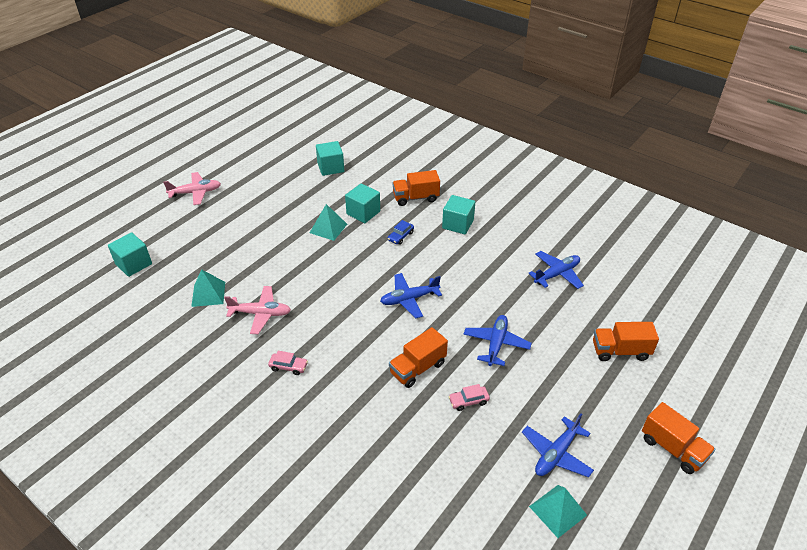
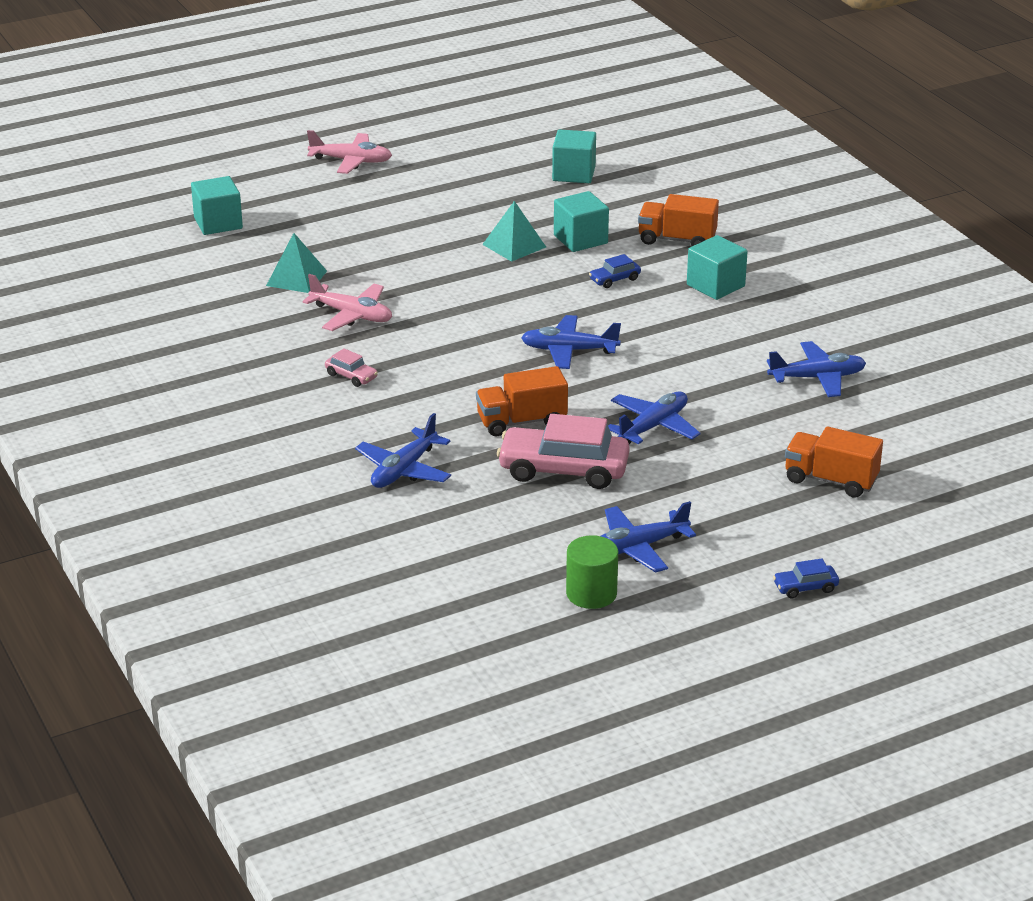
camera: 25 degrees right, 10 degrees down
pink car [448,384,490,411] -> pink car [497,414,630,489], size x2.18
turquoise pyramid [529,485,587,538] -> green cylinder [566,535,618,609]
orange truck [642,402,716,474] -> blue car [773,559,839,598]
none -> blue plane [355,413,451,488]

